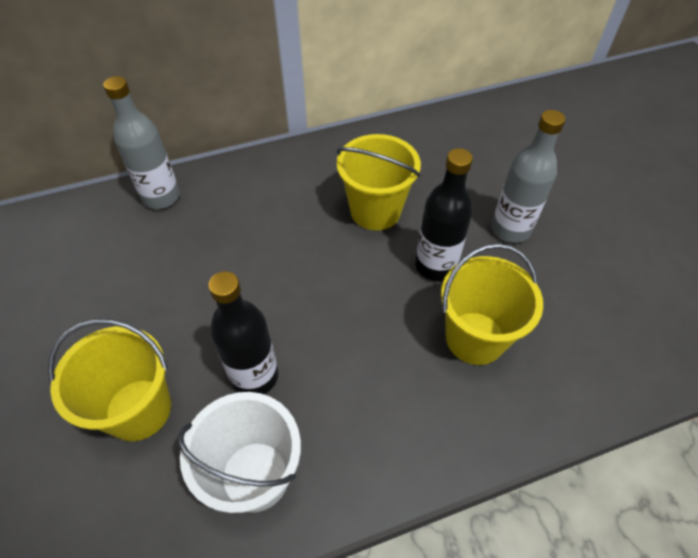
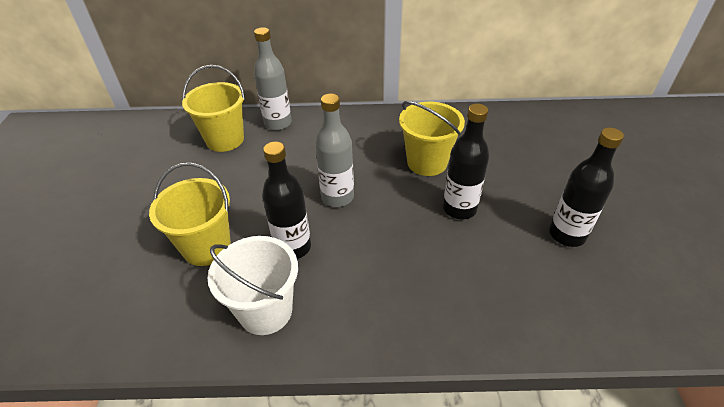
camera: 20 degrees right, 10 degrees down
yellow bucket [441,243,543,365] -> yellow bucket moved to [182,65,245,152]
grey bottle [491,110,566,243] -> grey bottle moved to [315,94,354,207]
none -> black bottle [549,128,624,247]

